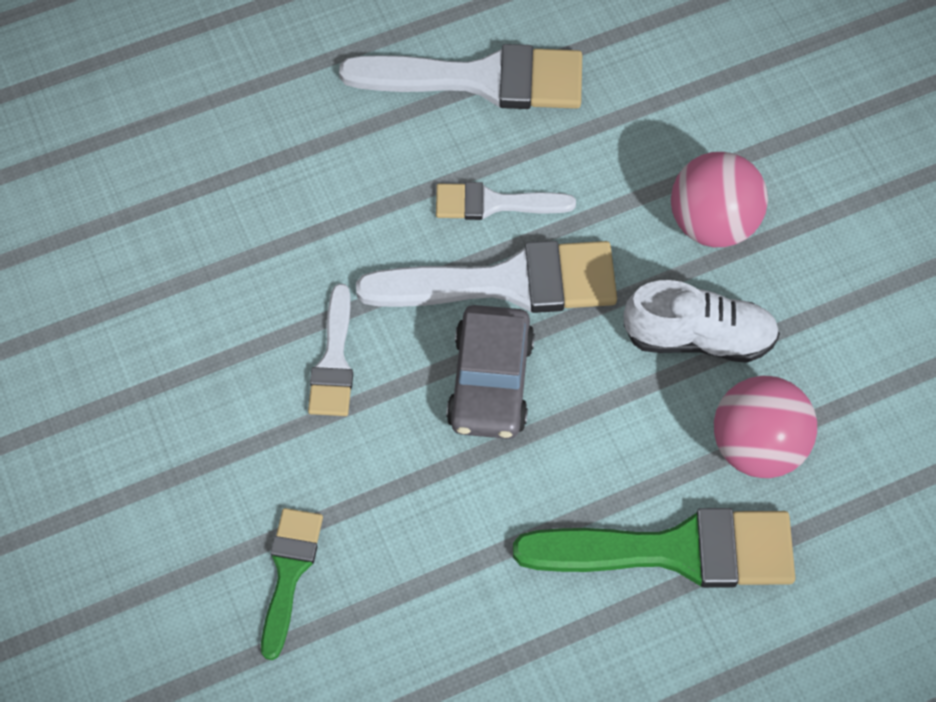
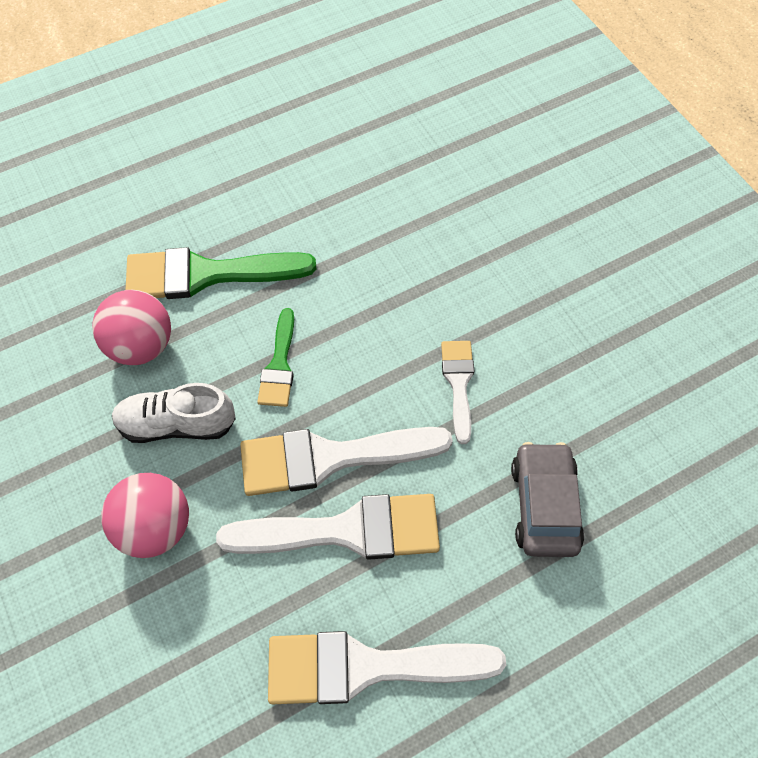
camera: 175 degrees right, 0 degrees up
green brush [261,508,323,660] -> green brush moved to [257,308,294,407]
white brush [436,182,576,220] -> white brush [216,494,440,560], size x1.80
grey car [446,305,535,439] -> grey car moved to [511,442,584,557]

